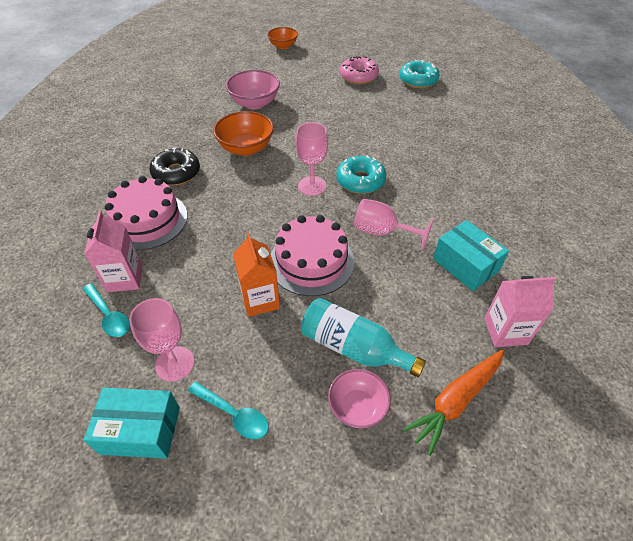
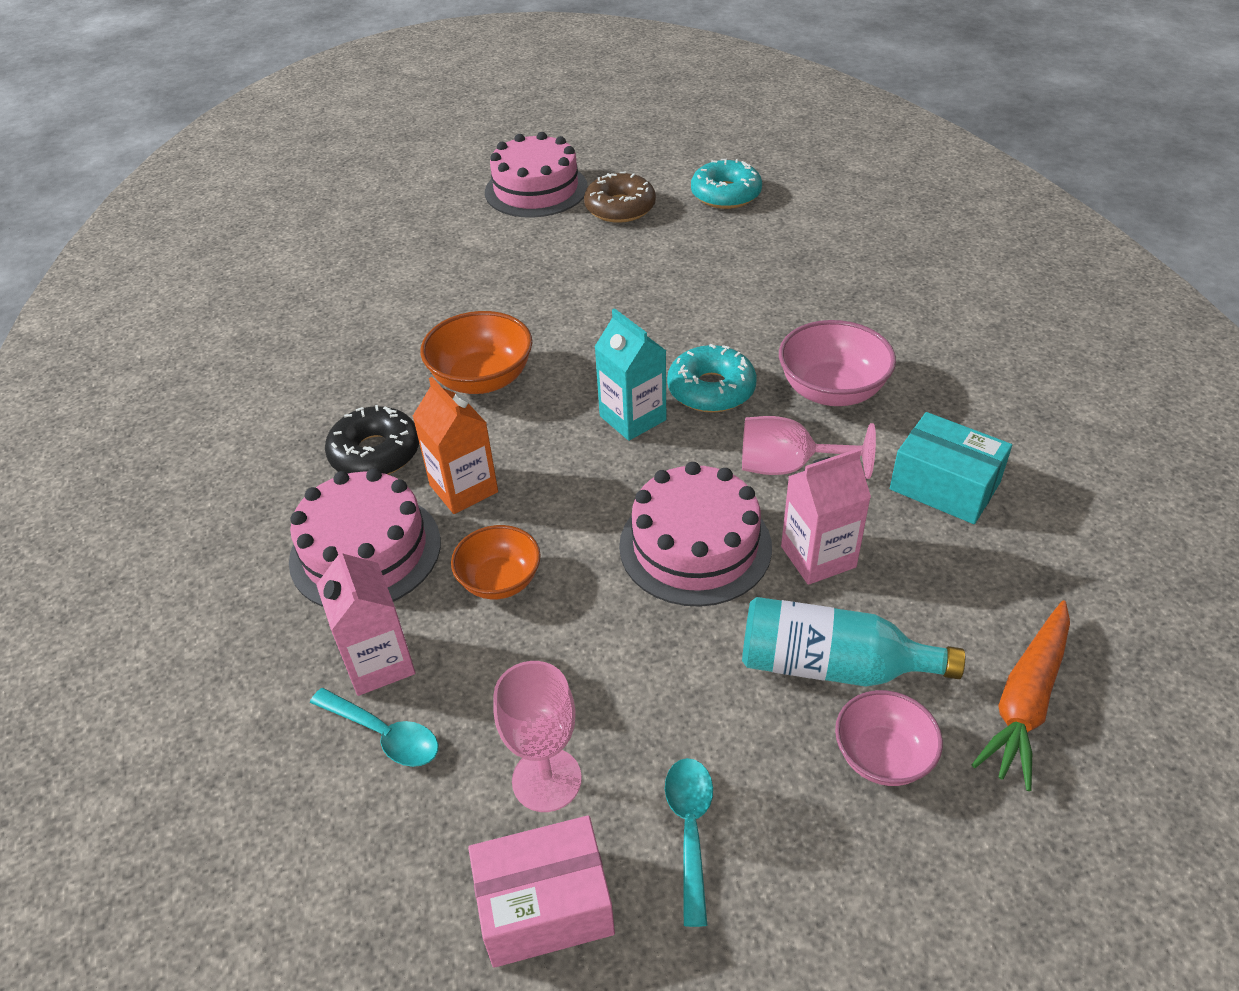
camera: 15 degrees left, 5 degrees down
turquoise box [84,388,180,459] -> pink box [468,815,615,968]
turquoise spoon [188,382,269,439] -> turquoise spoon turned 105 degrees counterclockwise [665,758,713,927]
pink bowl [226,70,280,109] -> pink bowl moved to [779,320,896,406]
orange carton [233,233,280,317] -> orange carton moved to [413,377,498,514]
orange bowl [267,27,298,49] -> orange bowl moved to [451,525,541,599]
pink goblet [295,122,328,196] -> turquoise carton [595,308,666,441]
pink donut [340,56,379,84] -> brown donut [584,172,656,223]
pink carton [484,276,556,347] -> pink carton moved to [781,448,871,585]
none -> pink cake [485,132,588,218]

